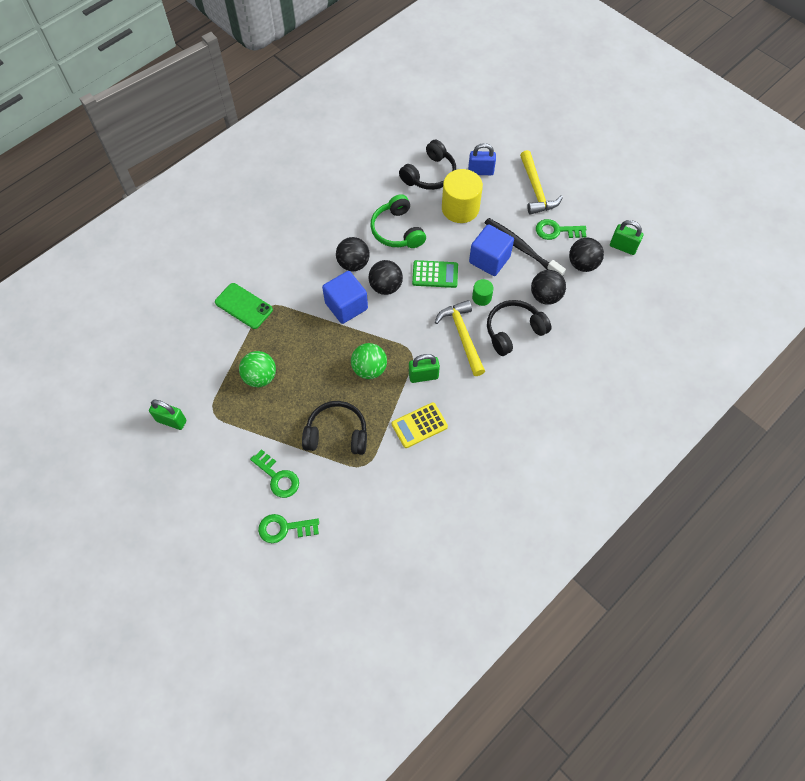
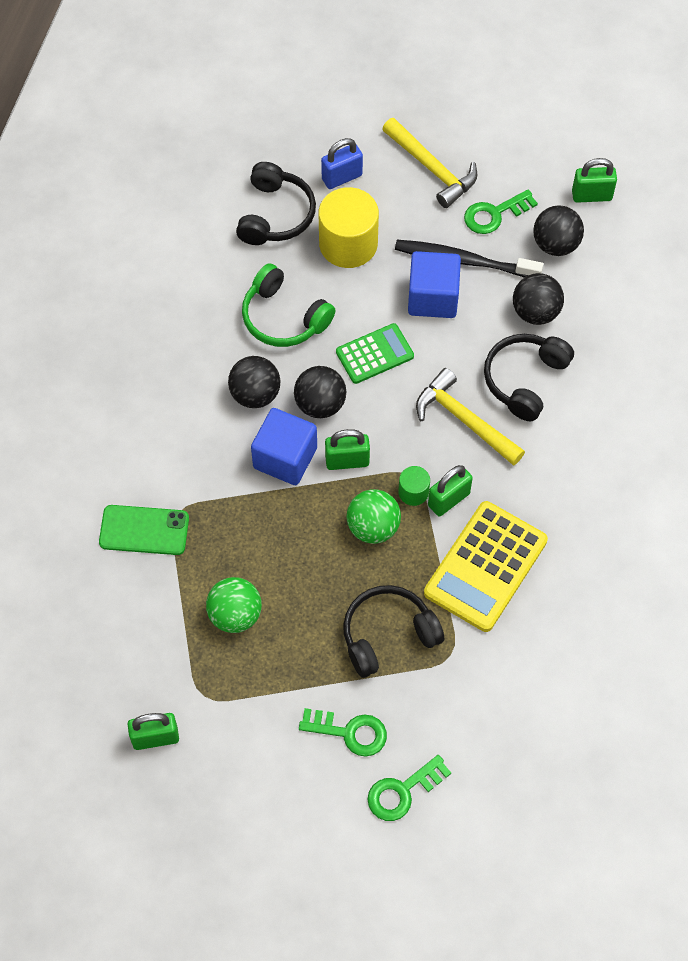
camera: 30 degrees left, 0 degrees up
yellow calculator [392,402,448,448] -> yellow calculator [424,501,548,632], size x1.67
green cylinder [472,279,494,306] -> green cylinder moved to [398,466,430,506]
none -> green padlock [325,429,370,470]

